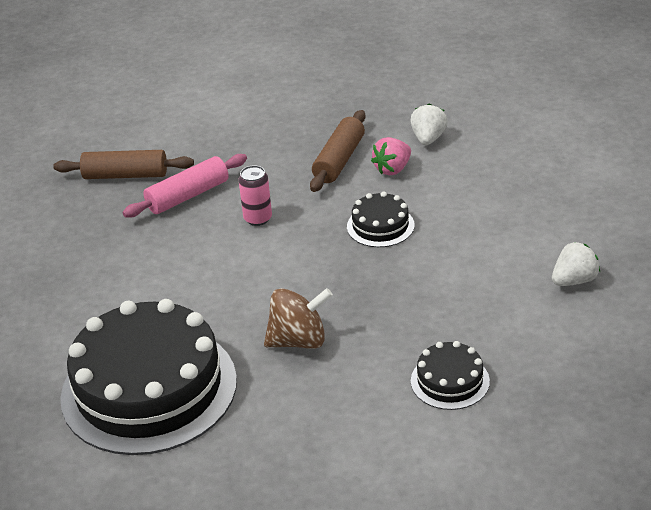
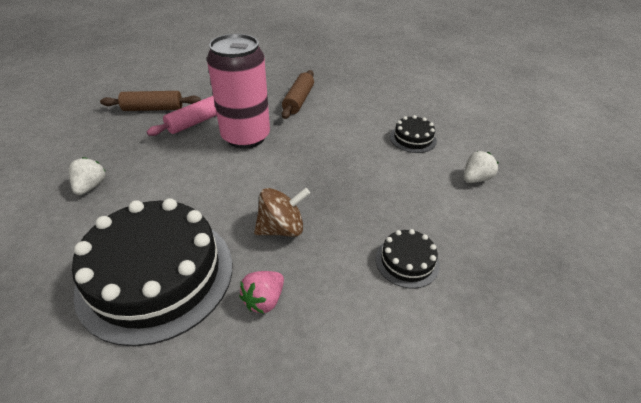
camera: 10 degrees left, 5 degrees up
pink can [238,165,272,226] -> pink can [207,34,270,149], size x2.40
black cake [347,192,415,247] -> black cake moved to [390,115,437,153]
pink strawberry [371,137,411,175] -> pink strawberry moved to [239,271,284,314]
white strawberry [410,103,448,145] -> white strawberry moved to [69,157,106,195]

